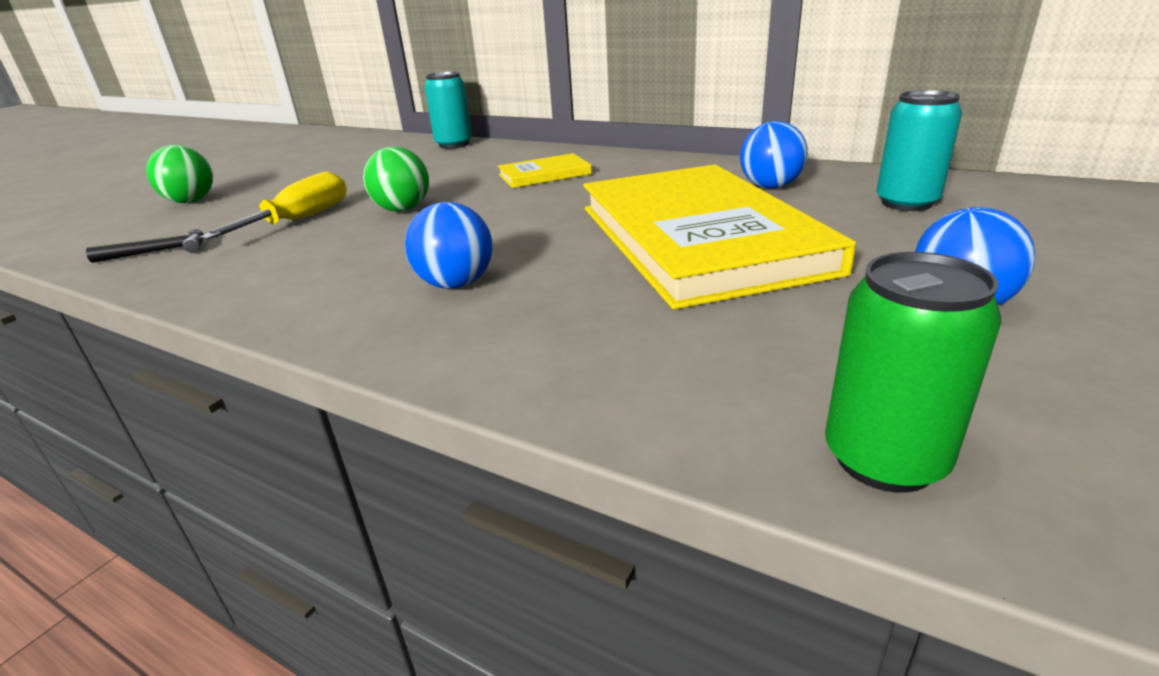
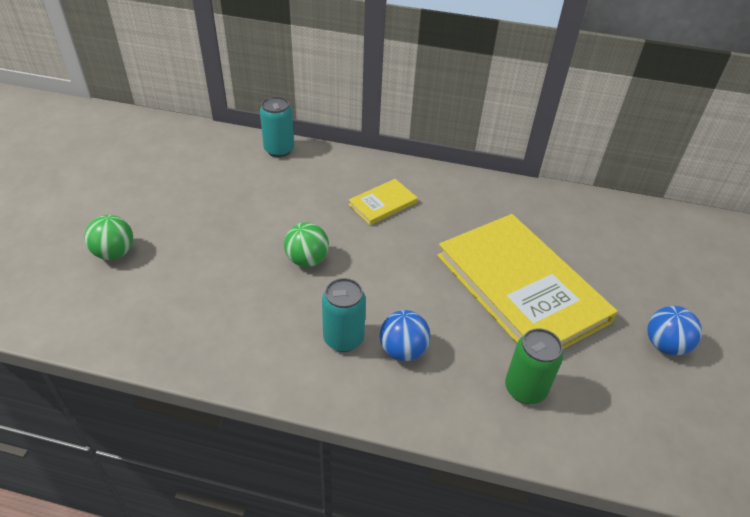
camera: 20 degrees left, 15 degrees up
black hammer [86,229,204,263] -> none
yellow screwdriver [199,171,347,240] -> none
blue ball [740,121,808,189] -> none
green can [825,252,1001,493] -> green can moved to [505,328,563,404]
turquoise can [876,90,962,211] -> turquoise can moved to [322,278,366,352]

